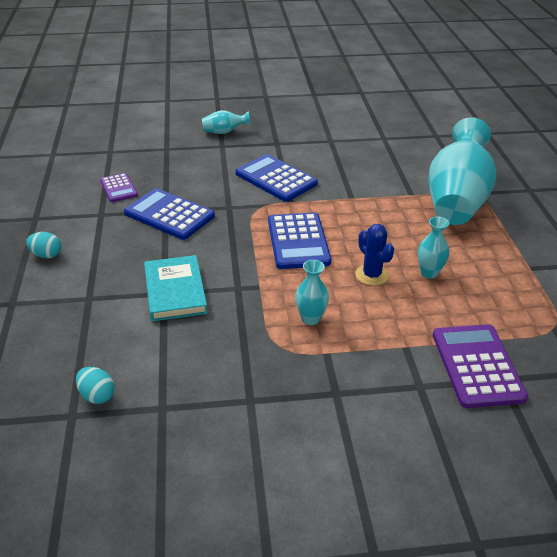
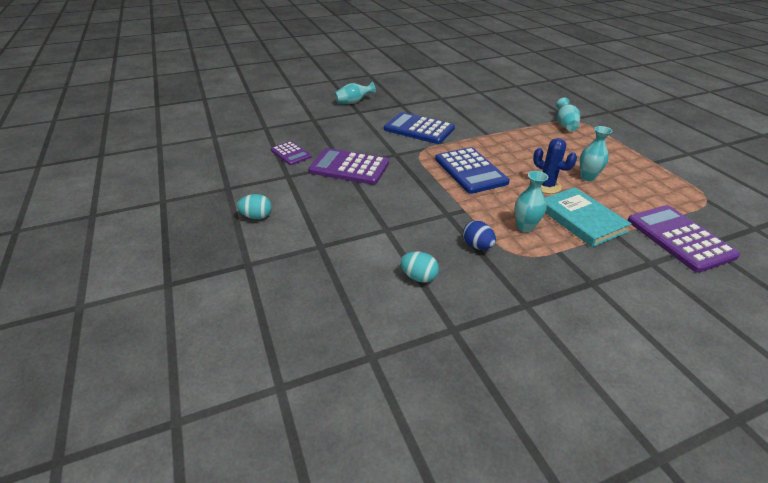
camera: 15 degrees left, 0 degrees up
turquoise egg [76,367,115,404] -> turquoise egg moved to [400,252,439,283]
blue calculator [124,188,215,240] -> purple calculator [308,148,389,185]
turquoise book [144,255,207,322] -> turquoise book moved to [545,187,632,247]
turquoise vase [428,117,496,225] -> turquoise vase [556,98,580,131], size x0.42
none -> blue egg [463,221,496,250]

